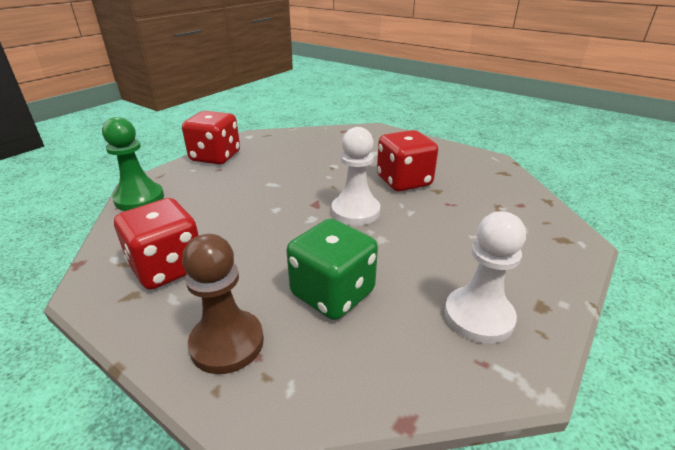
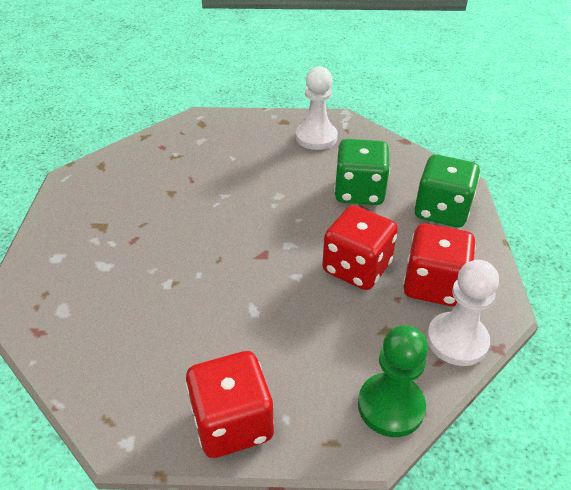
camera: 125 degrees left, 10 degrees up
brown pawn [182,234,264,374] -> green dice [414,154,480,228]
white pawn [331,127,380,225] -> white pawn moved to [427,260,499,366]
red dice [377,130,438,191] -> red dice moved to [322,205,398,290]

